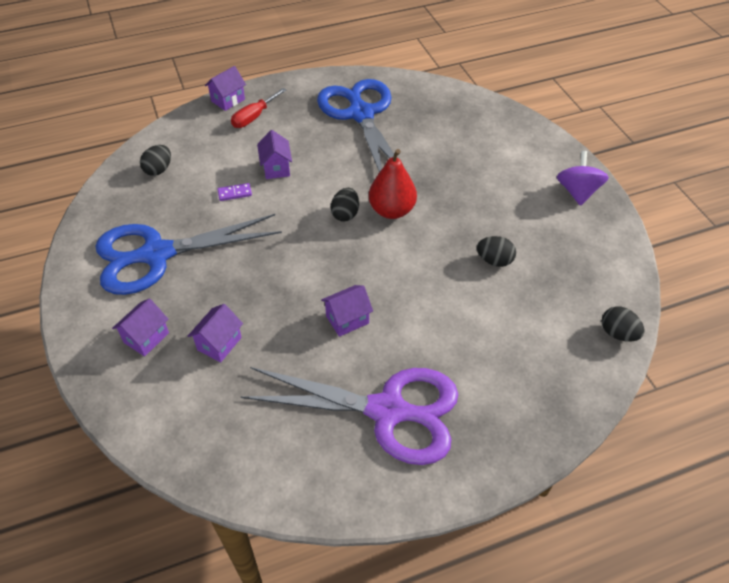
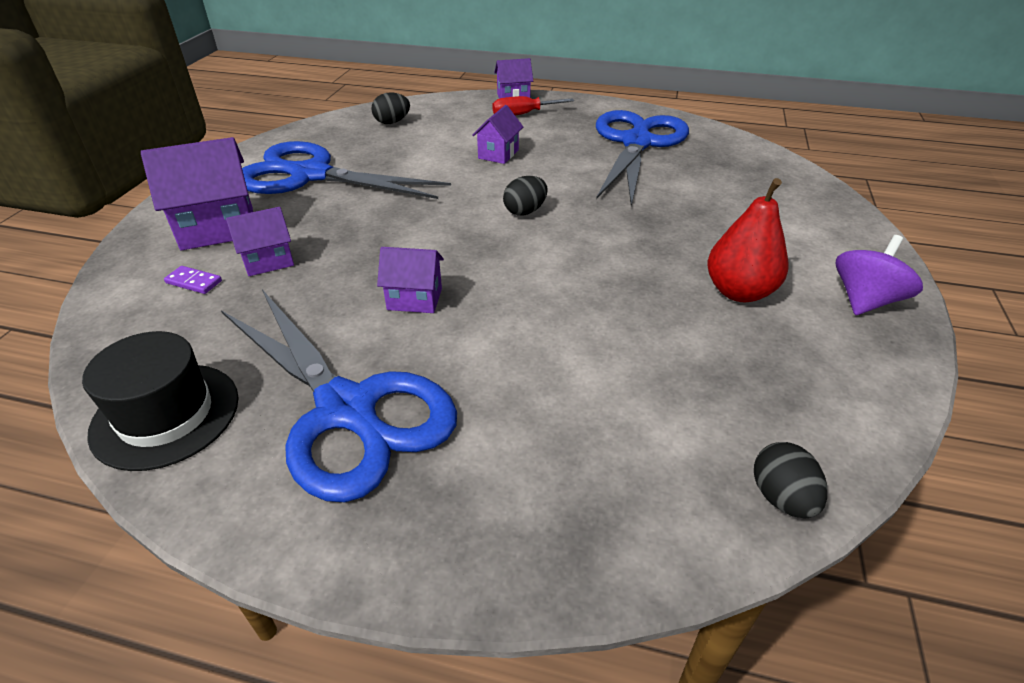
camera: 35 degrees right, 10 degrees down
purple house [112,298,169,357] -> purple house [141,137,253,250], size x1.71
purple domino [218,183,252,201] -> purple domino moved to [164,266,222,294]
purple scissors [240,367,458,465] -> blue scissors [221,290,457,502]
red pear [369,149,417,219] -> red pear moved to [707,178,789,302]
black egg [477,236,516,267] -> none
none -> black hat [82,331,239,471]

